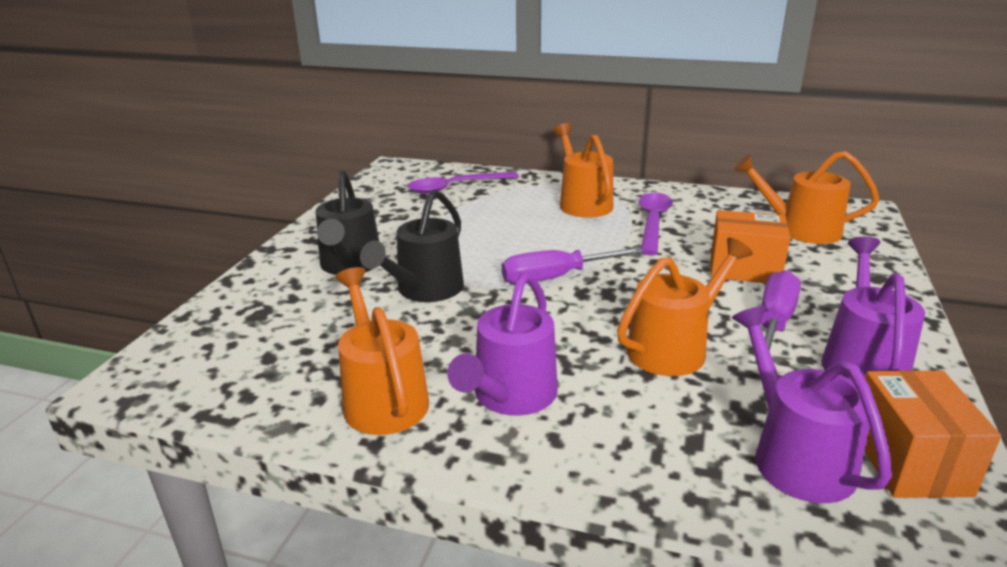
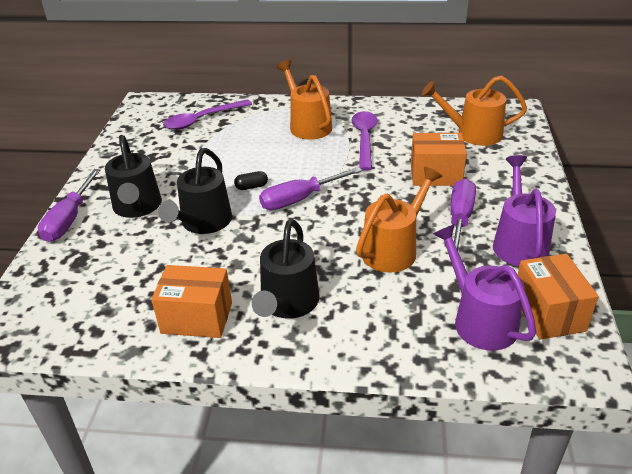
camera: 10 degrees left, 10 degrees up
orange watering can [335,267,429,435] -> orange box [151,265,232,338]
purple watering can [447,273,558,416] -> black watering can [252,219,320,319]
none -> purple screwdriver [38,169,101,242]
none -> black capsule [234,171,268,190]

